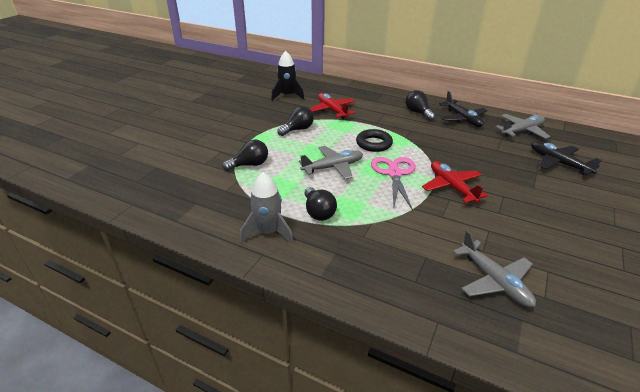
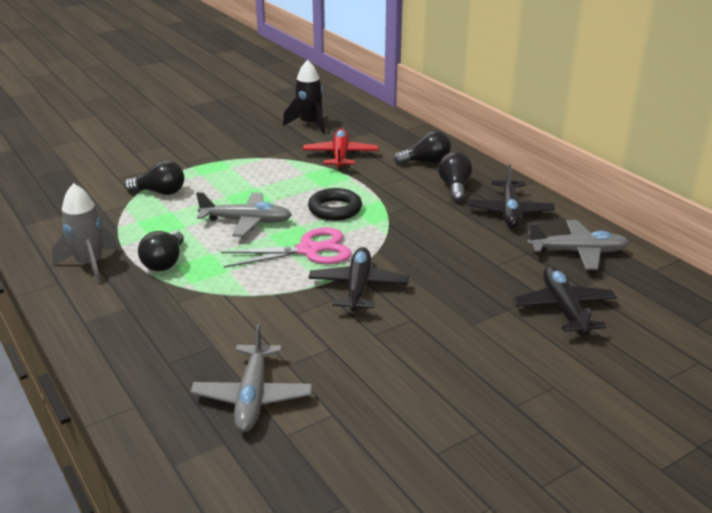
camera: 30 degrees right, 5 degrees down
black light bulb [277,106,314,136] -> black light bulb moved to [393,131,451,165]
pink scissors [371,157,416,210] -> pink scissors turned 45 degrees clockwise [221,228,352,268]
red plane [422,161,488,203] -> black plane [309,247,409,311]

